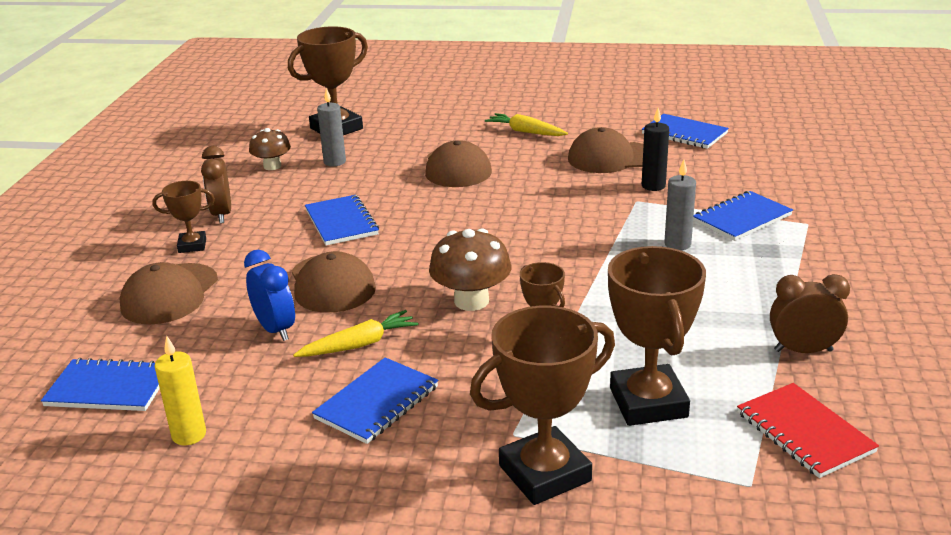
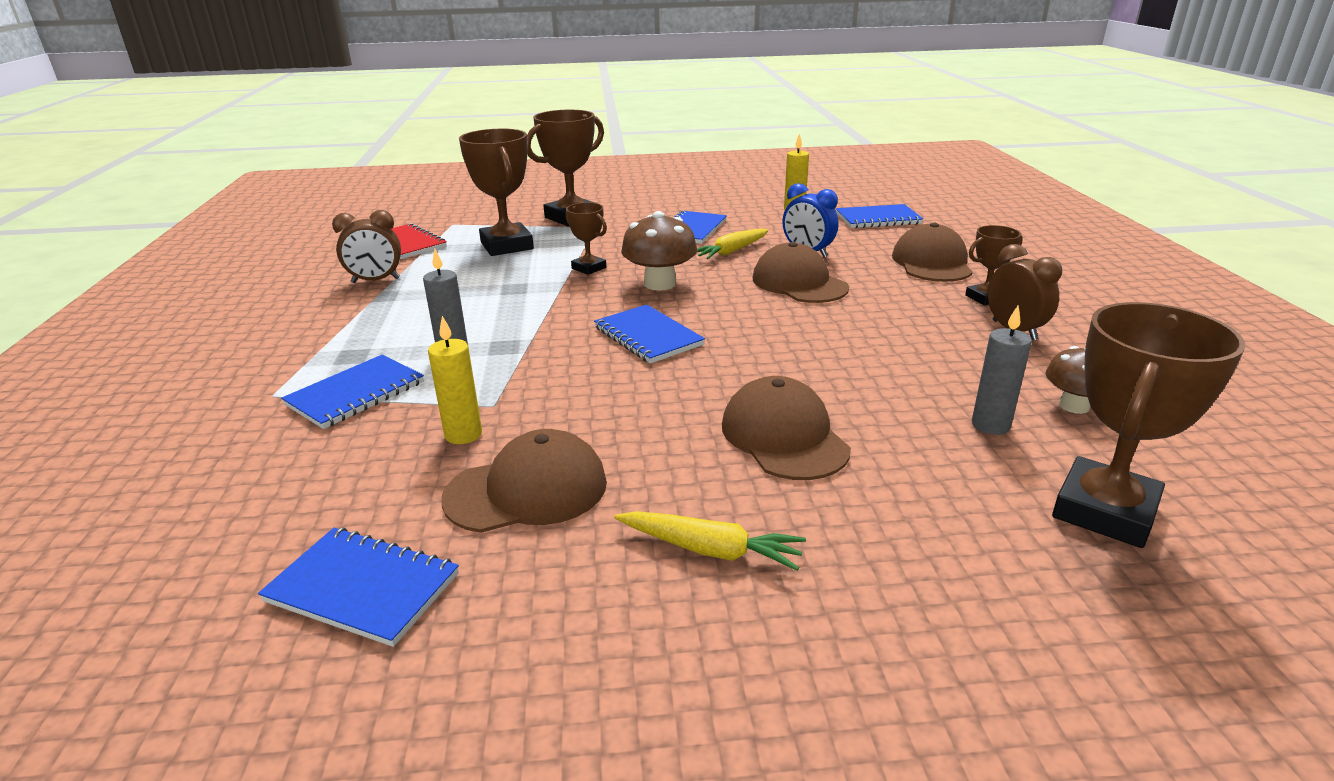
camera: 165 degrees right, 0 degrees up
blue notebook [305,195,379,245] -> blue notebook moved to [594,304,705,364]
black candle [642,108,669,191] -> yellow candle [428,316,482,444]

